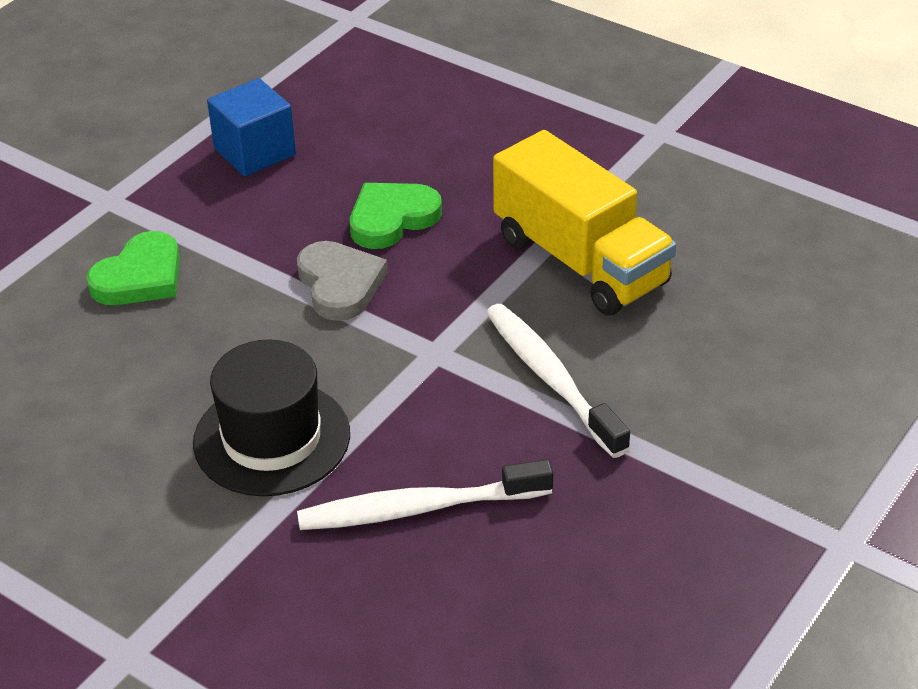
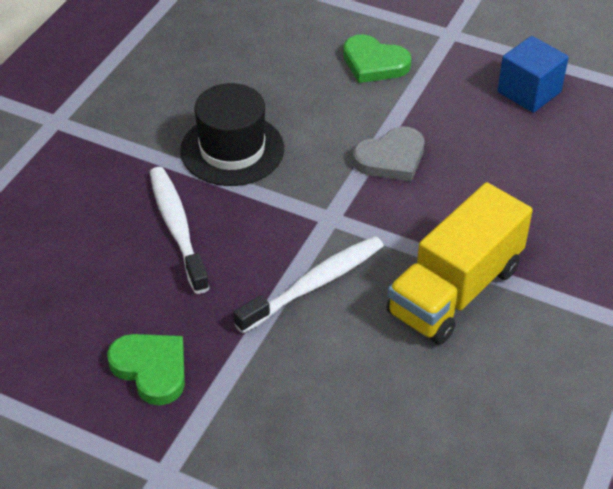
camera: 80 degrees right, 5 degrees up
green heart [350,183,442,249] -> green heart moved to [107,334,185,405]

